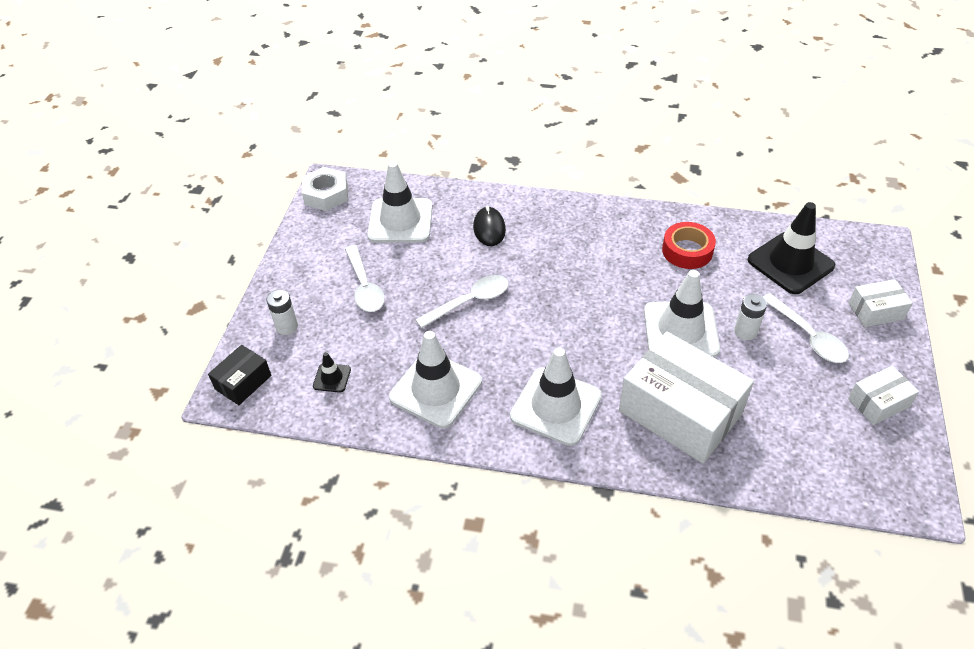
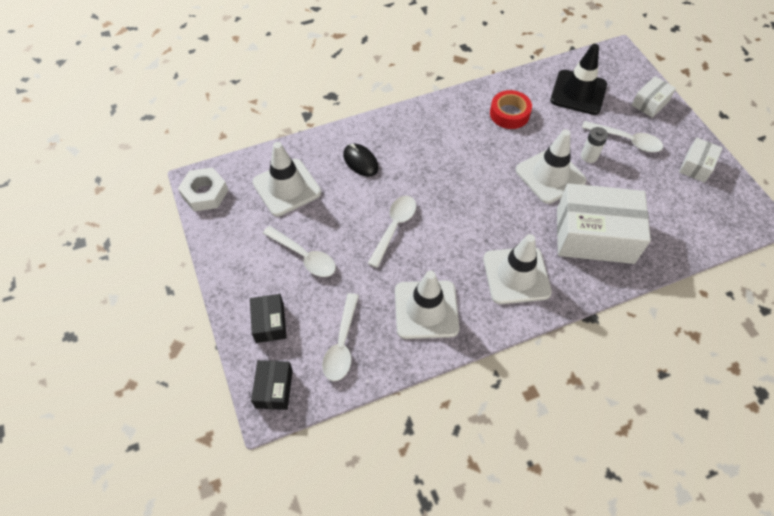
camera: 35 degrees left, 10 degrees up
white battery [266,290,298,335] -> black box [250,294,287,343]
black traffic cone [313,352,351,393] -> white spoon [322,293,359,381]

